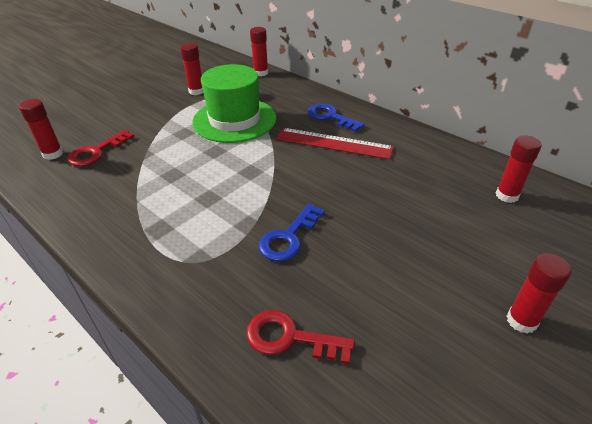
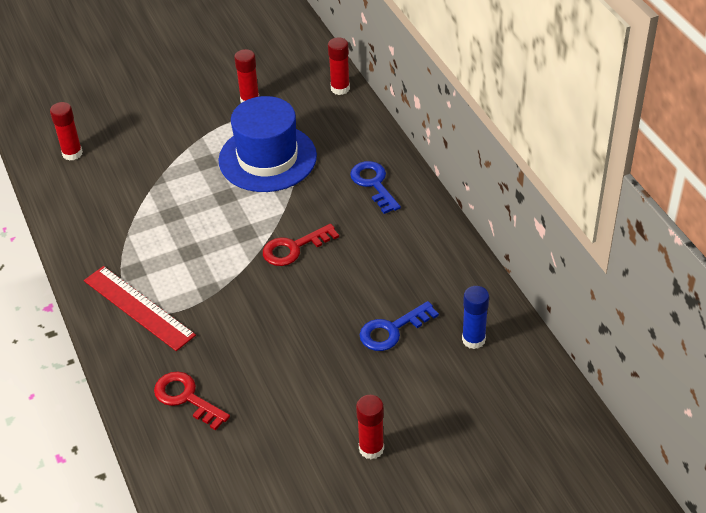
camera: 25 degrees right, 5 degrees up
red key [67,130,134,166] -> red key moved to [263,224,339,266]
green hat [192,64,277,143] -> blue hat [218,96,317,192]
blue key [259,203,325,261] -> blue key moved to [360,301,439,351]
red ruler [276,128,394,159] -> red ruler moved to [84,266,196,351]
red glue stick [496,135,542,203] -> blue glue stick [462,286,489,349]

